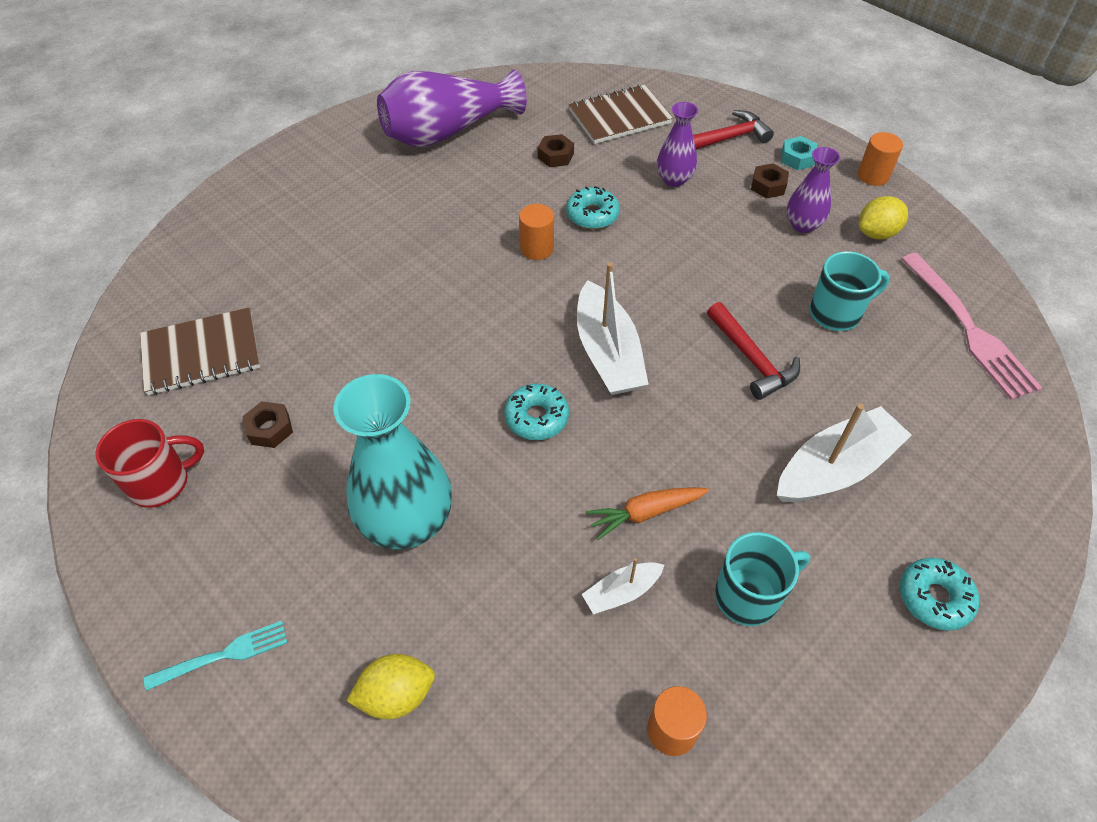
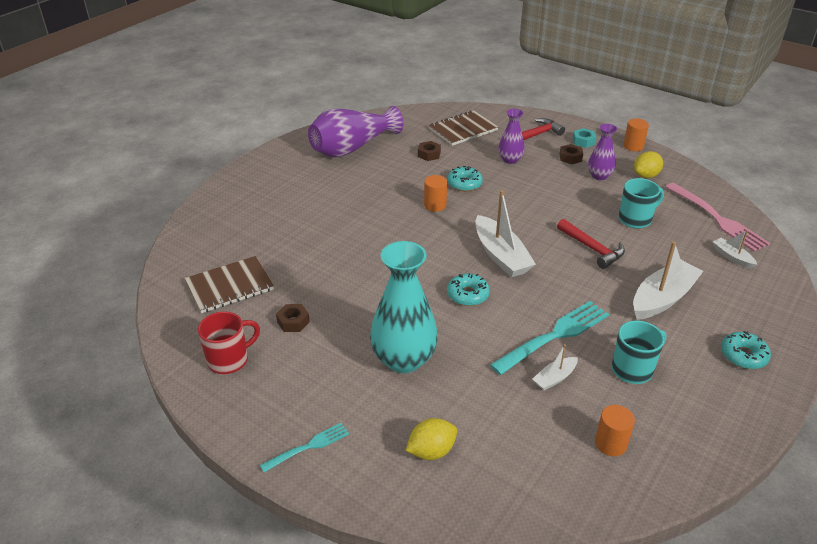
camera: 10 degrees left, 15 degrees down
orange carrot [586,487,709,540] -> turquoise fork [490,301,609,375]
none -> white boat [713,230,757,269]

